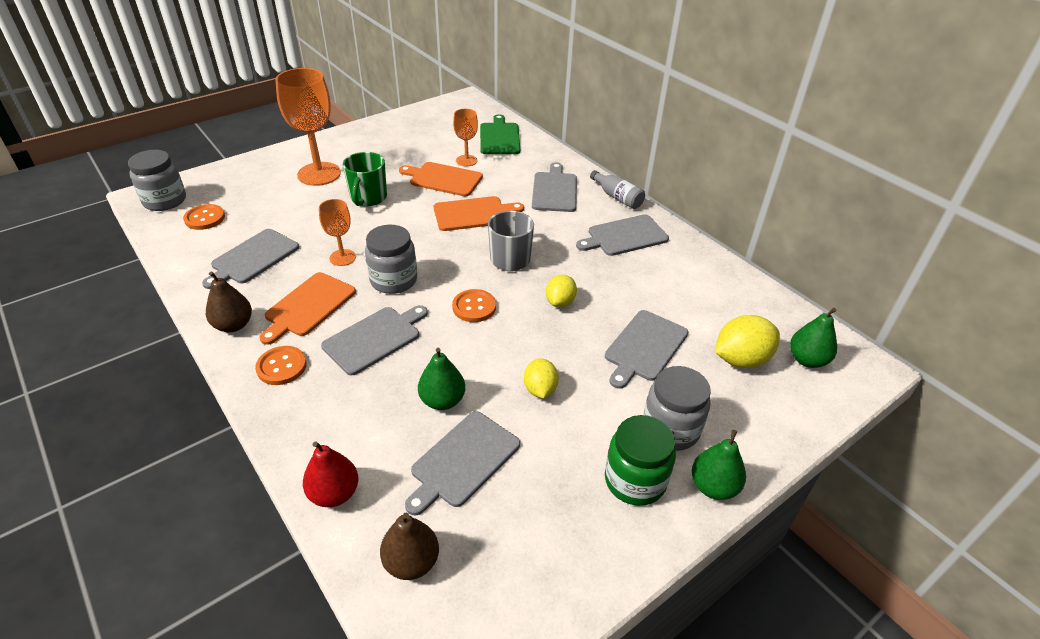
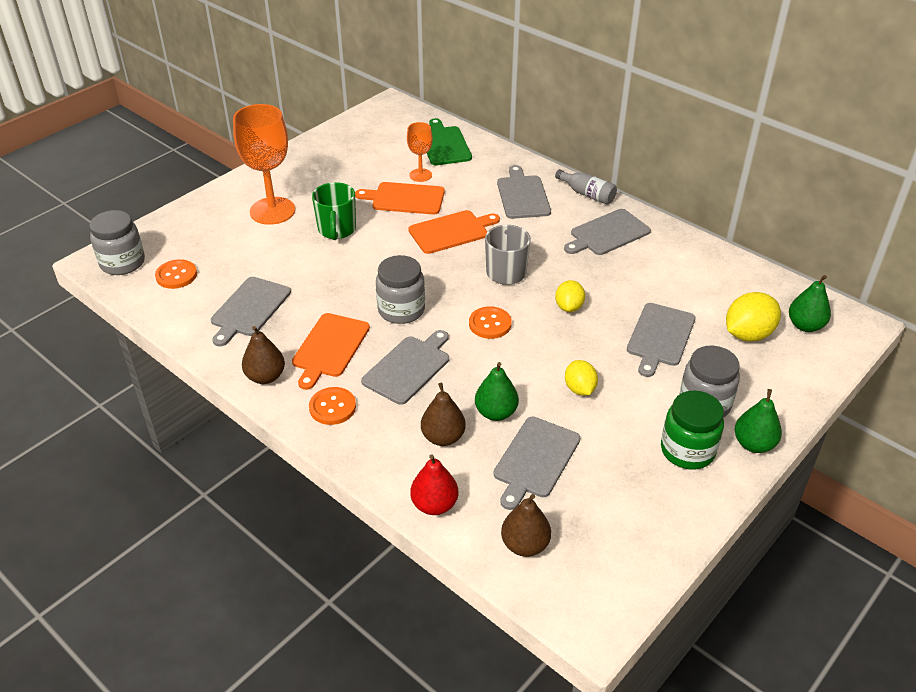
camera: 10 degrees left, 0 degrees up
orange goblet [319,199,356,266] -> none
none -> brown pear [421,383,466,446]

